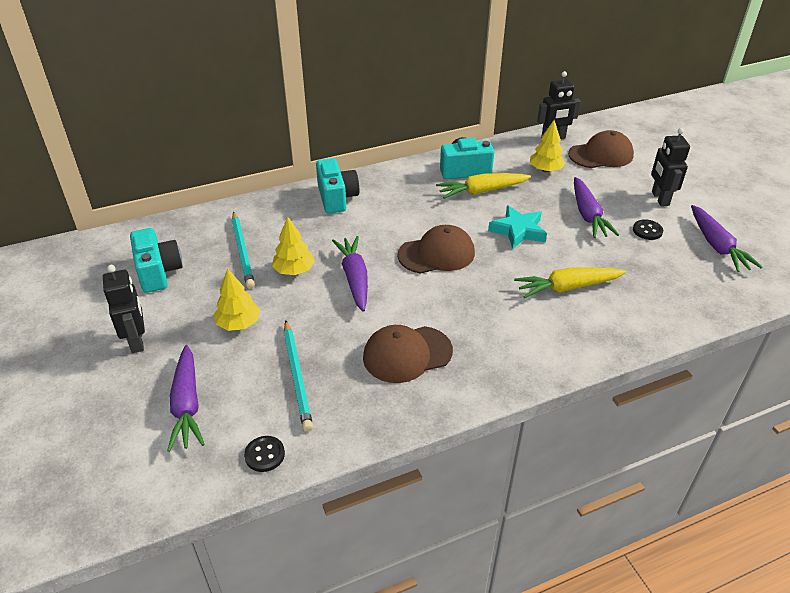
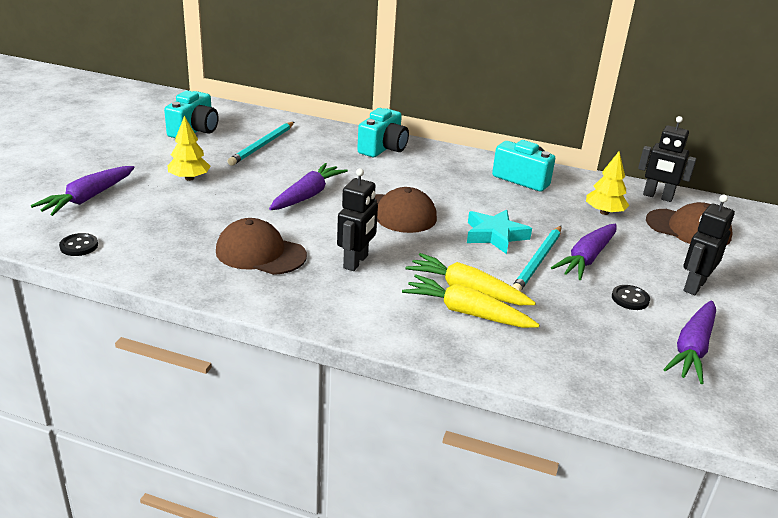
camera: 40 degrees right, 10 degrees down
black robot [103,265,145,353] -> black robot moved to [337,168,378,271]
yellow tree [272,216,315,275] -> none
turquoise pencil [284,320,313,432] -> turquoise pencil moved to [512,226,561,292]
yellow carrot [436,173,531,199] -> yellow carrot moved to [402,274,540,328]

